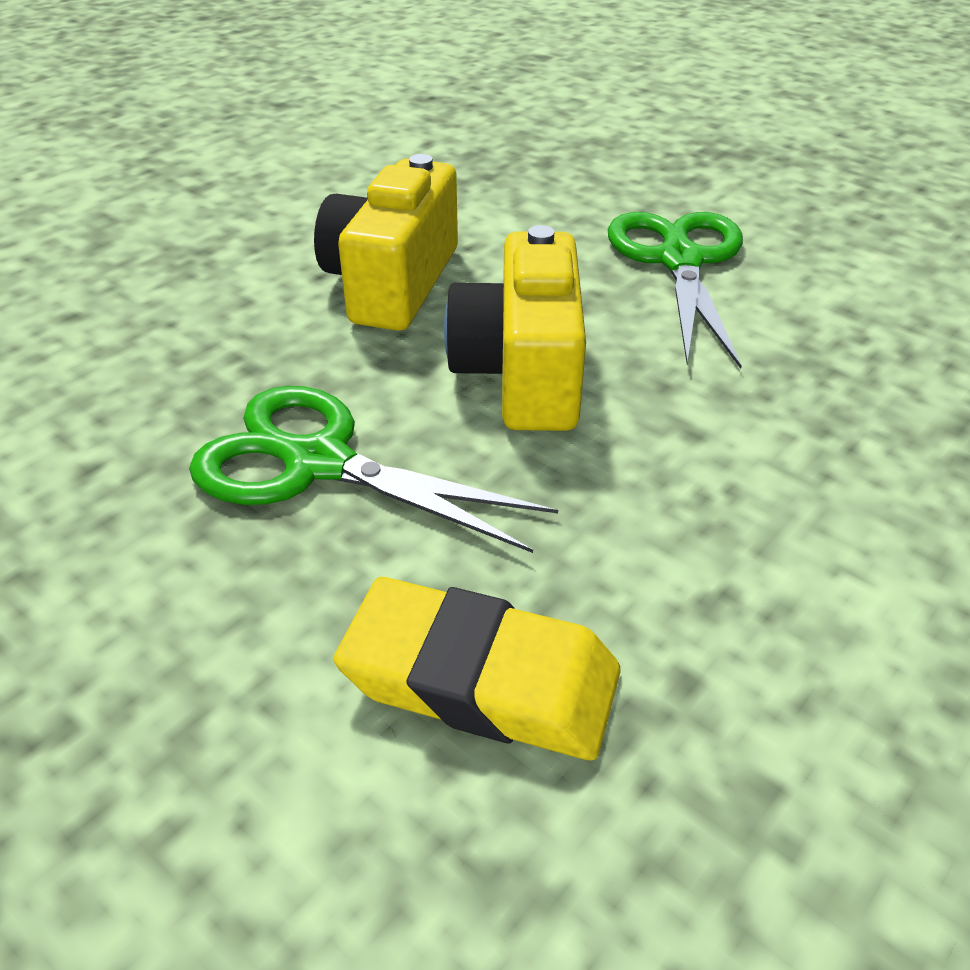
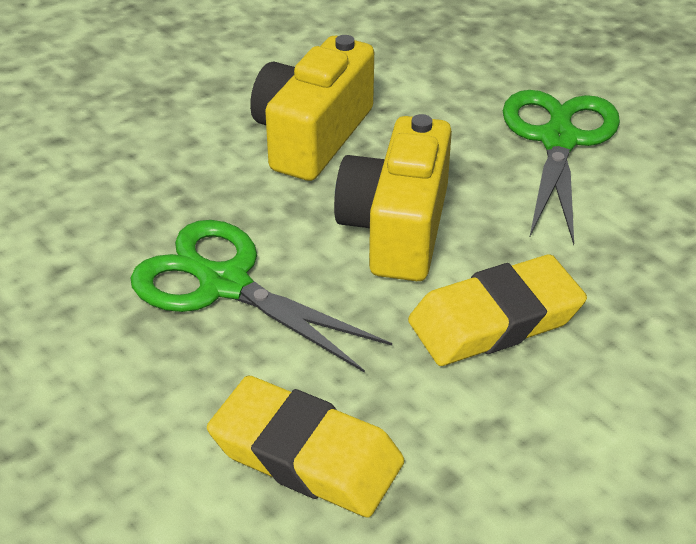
camera: 10 degrees right, 0 degrees up
none -> yellow eraser [408,254,587,366]

